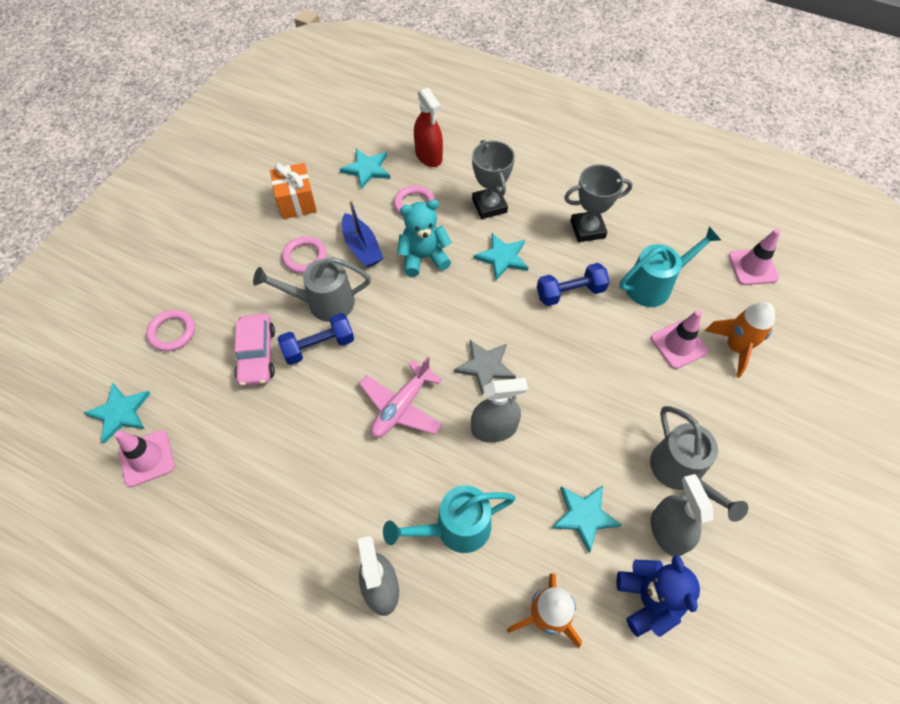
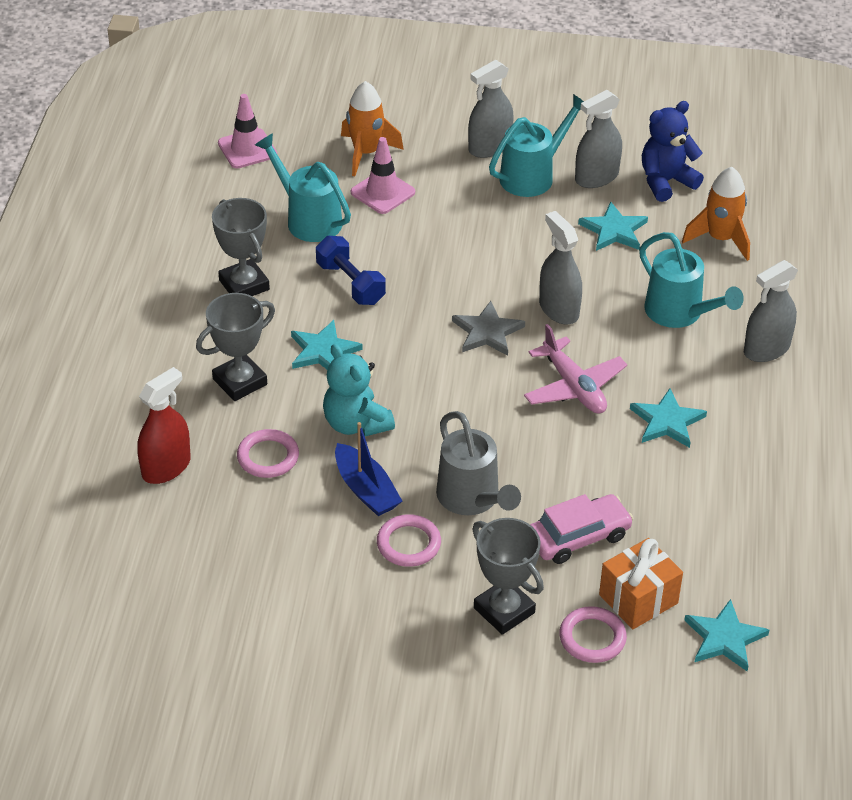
camera: 110 degrees left, 15 degrees down
pink traffic cone [114,430,175,487] -> none
orange gift [270,163,317,219] -> orange gift moved to [599,538,683,629]
blue dumbbell [277,313,354,365] -> none
turquoise star [340,149,390,189] -> turquoise star moved to [630,388,707,448]
blue boat [342,200,383,268] -> blue boat turned 105 degrees clockwise [335,422,402,516]
pink plane [359,357,442,438] -> pink plane turned 45 degrees clockwise [524,324,627,414]
grey watering can [650,406,748,522] -> turquoise watering can [489,94,584,197]
none -> grey spray bottle [468,60,514,158]
none -> grey trophy [472,518,544,635]

